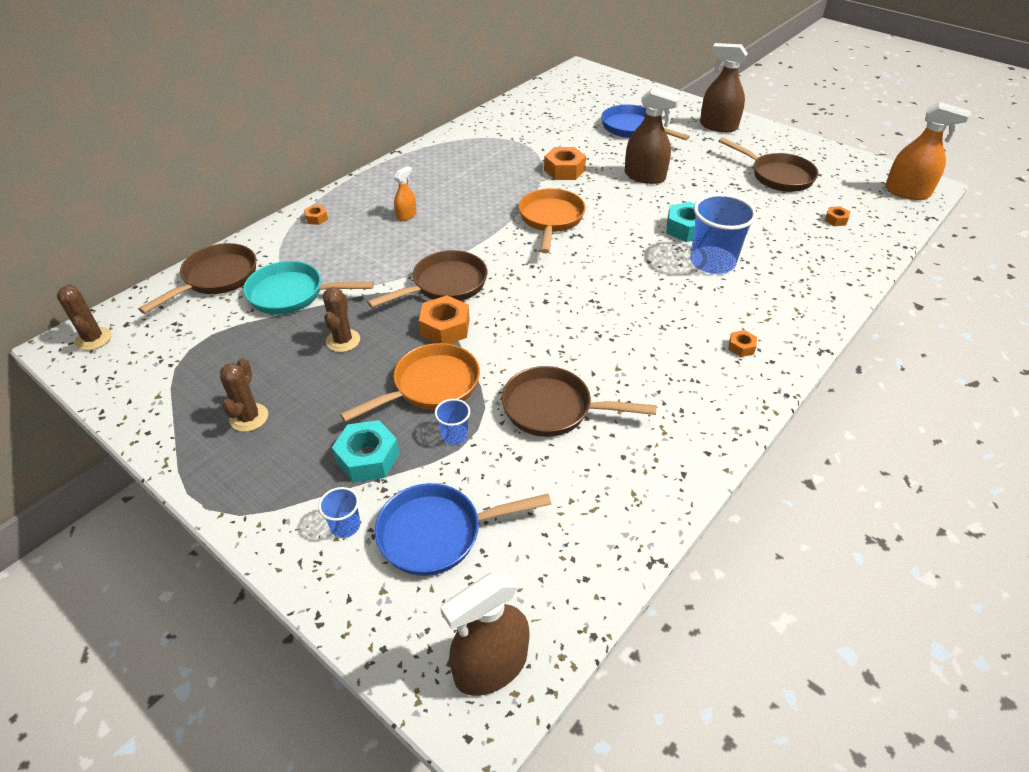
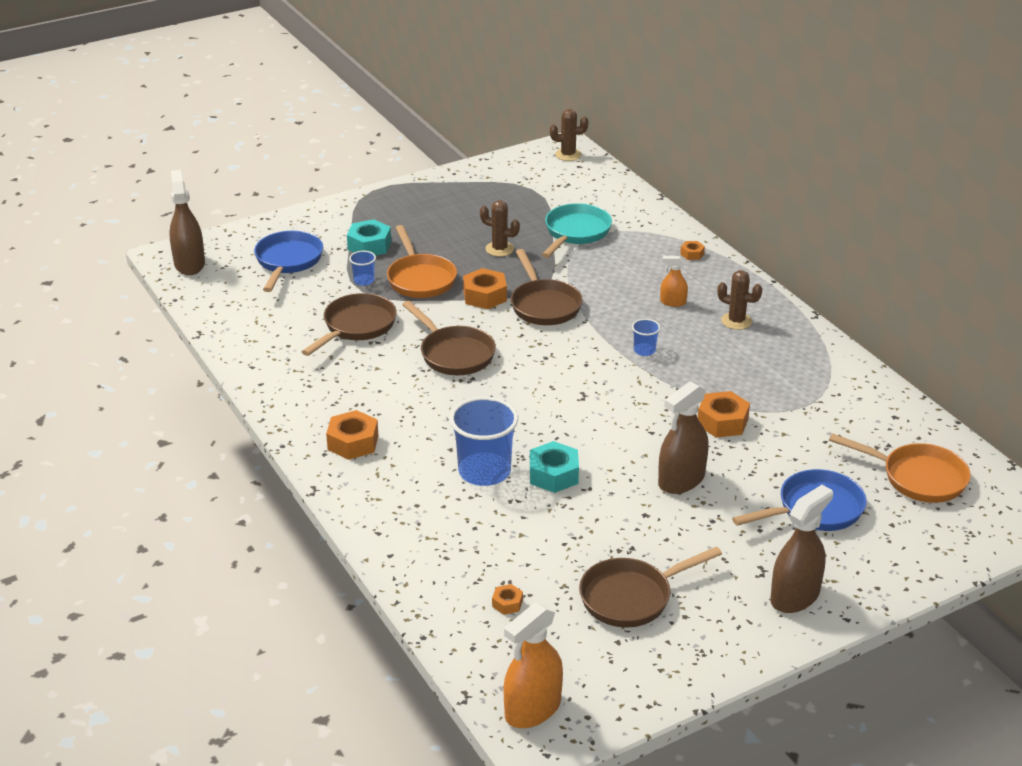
camera: 110 degrees right, 10 degrees down
brown pan [138,243,256,314] -> brown pan moved to [402,301,496,375]
brown cactus [220,358,268,432] -> brown cactus moved to [717,270,762,330]
blue cup [318,487,360,538] -> blue cup moved to [632,319,660,356]
orange spray bottle [394,166,416,221] -> orange spray bottle turned 135 degrees clockwise [660,256,688,307]
orange pan [518,188,586,253] -> orange pan moved to [829,433,971,503]
orange nut [728,330,757,357] -> orange nut [326,410,378,460], size x1.90

